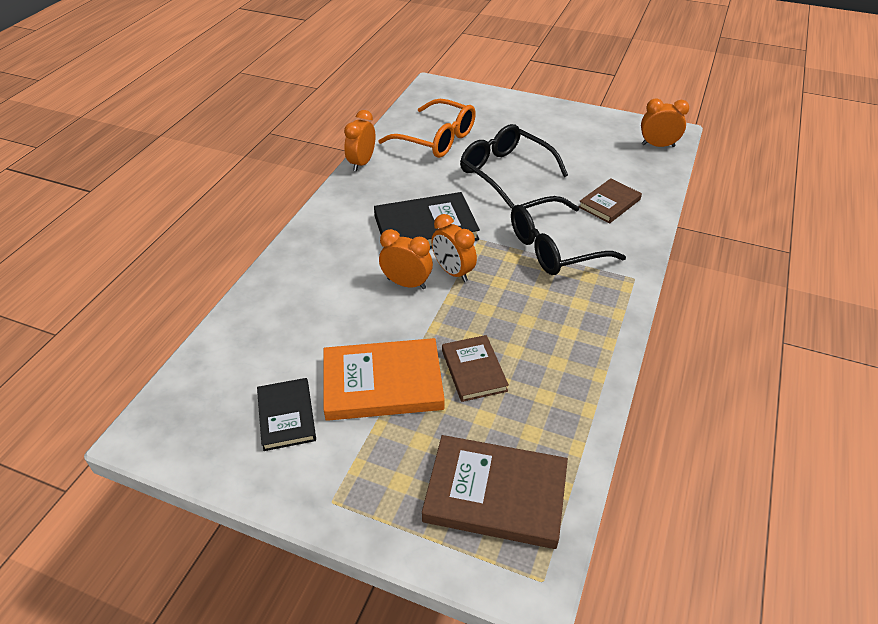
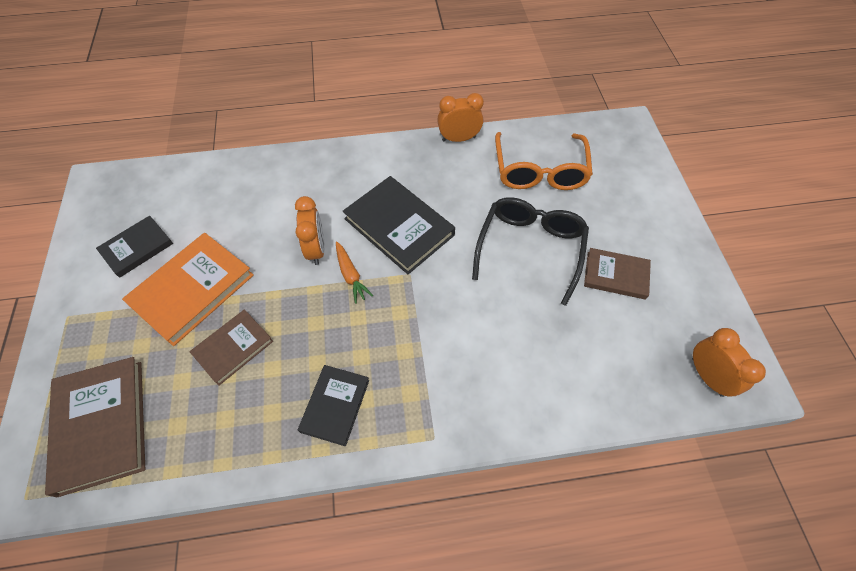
camera: 60 degrees right, 15 degrees up
orange book [323,338,445,421] -> orange book turned 75 degrees clockwise [122,233,254,346]
orange clock [431,214,477,282] -> orange carrot [336,241,373,304]
black glasses [511,196,626,275] -> none
brown book [579,178,642,223] -> brown book moved to [584,248,651,299]
none -> black book [298,365,369,446]

